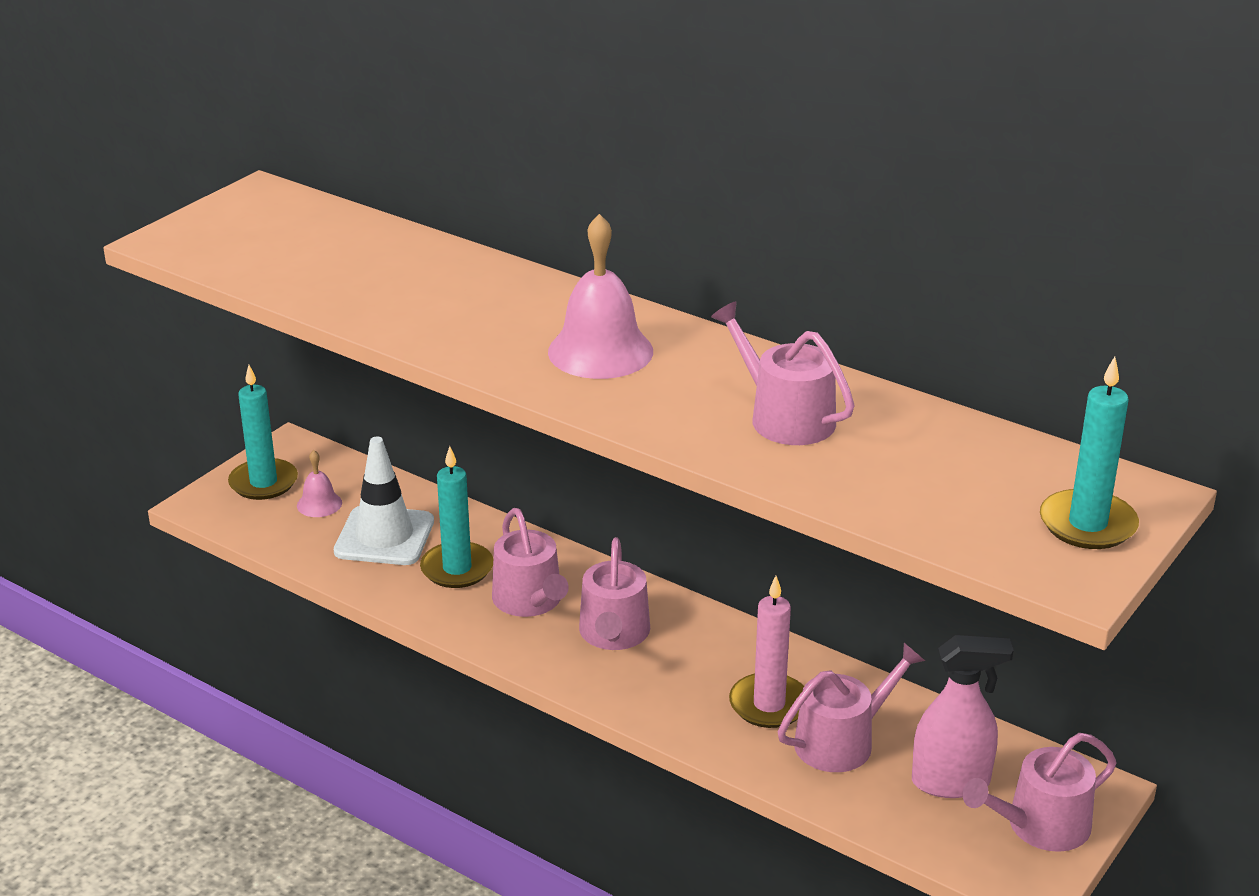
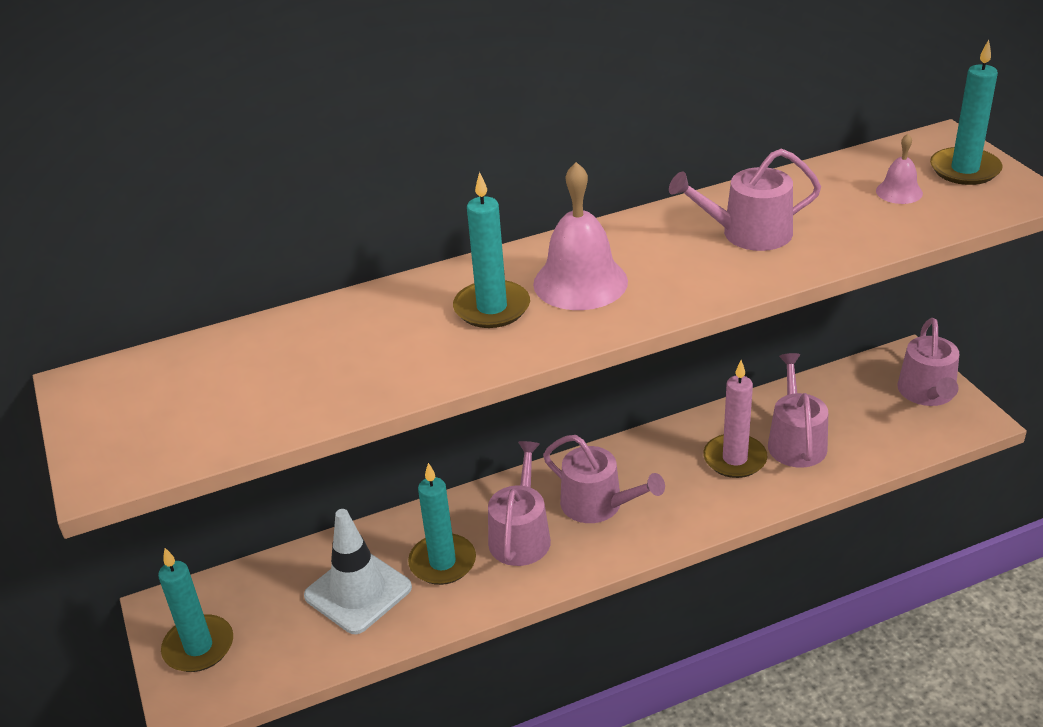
camera: 55 degrees left, 5 degrees up
pink bell [297,450,342,517] -> pink bell moved to [876,134,923,204]
pink watering can [492,508,569,617] -> pink watering can turned 90 degrees counterclockwise [488,441,551,566]
pink spray bottle [912,635,1014,798] -> none
none -> turquoise candle [453,172,530,328]

